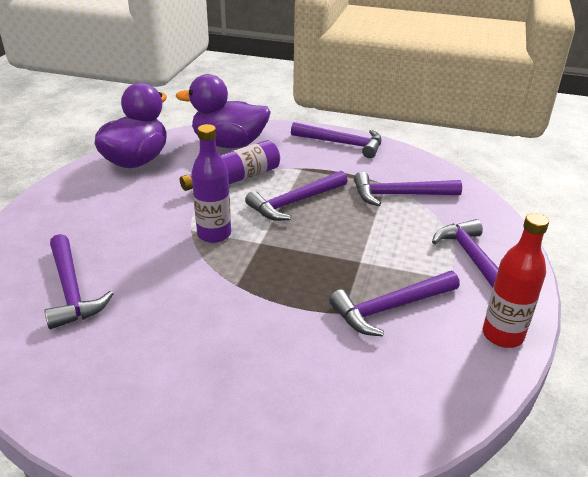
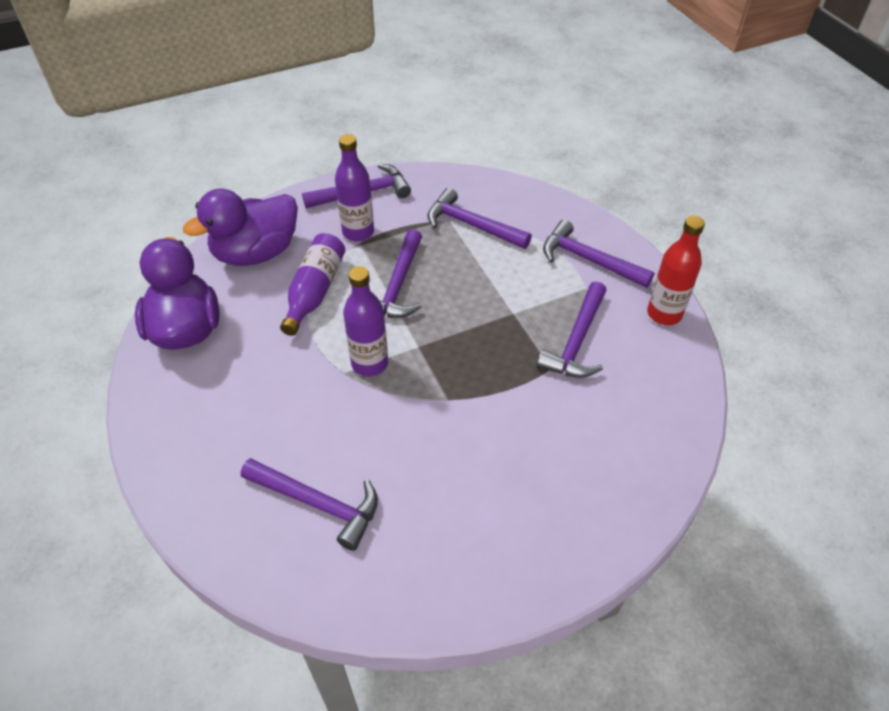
camera: 40 degrees left, 15 degrees up
purple hammer [354,172,462,206] -> purple hammer turned 75 degrees clockwise [427,188,532,249]
none -> purple bottle [335,134,374,242]

